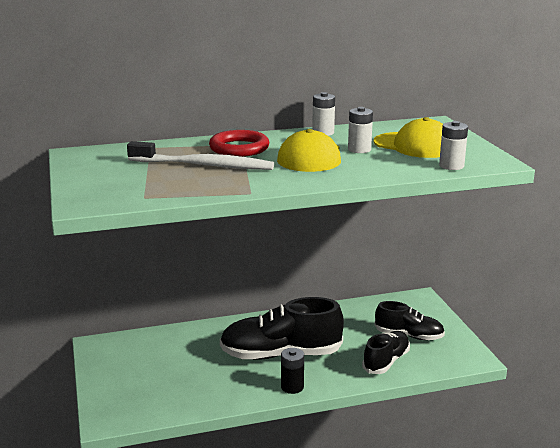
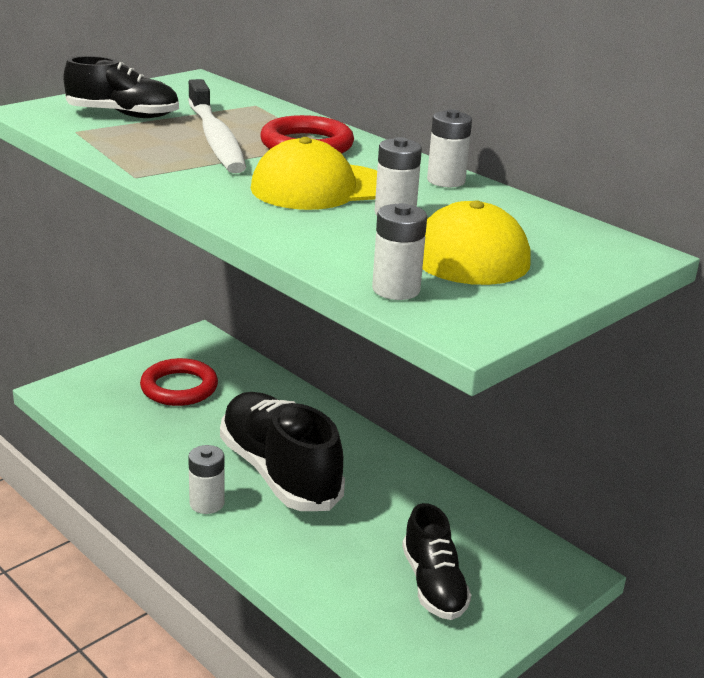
camera: 60 degrees right, 5 degrees up
black battery [281,348,304,394] -> white battery [188,445,225,514]
black shoe [362,331,410,374] -> black shoe moved to [63,56,179,118]
none -> red ring [140,358,218,406]

